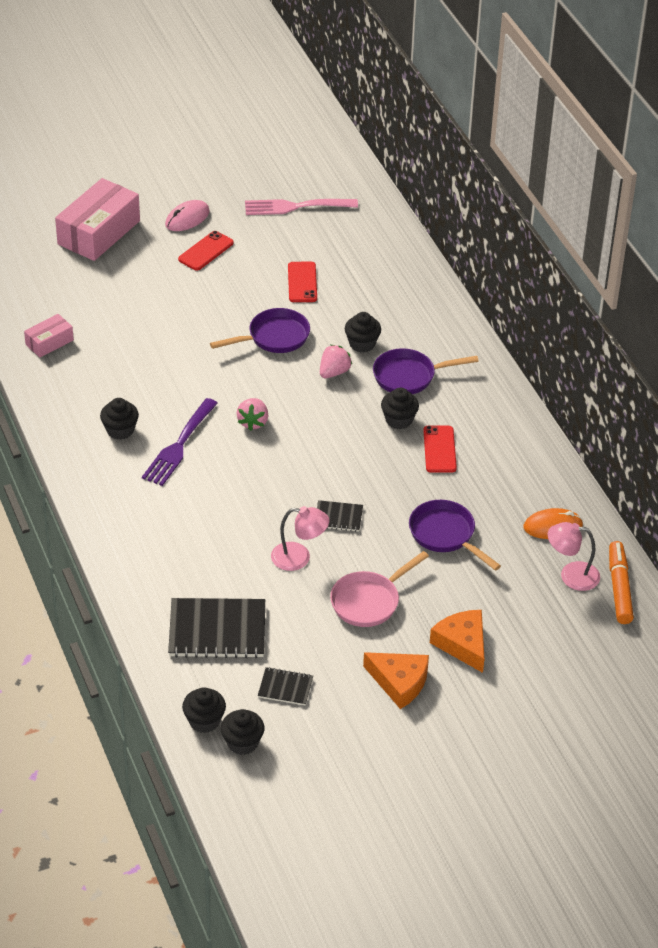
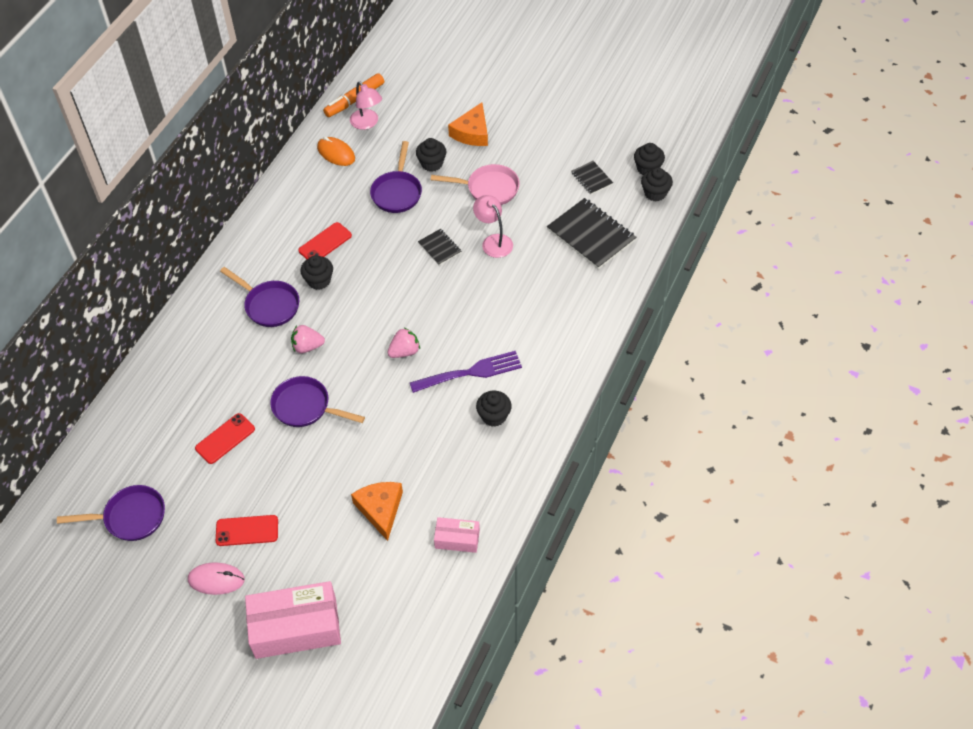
camera: 130 degrees left, 10 degrees up
pink fork [245,199,358,215] -> purple pan [57,485,165,541]
black cupcake [345,312,381,352] -> black cupcake moved to [416,138,447,172]
orange cheese [363,652,429,709] -> orange cheese moved to [351,482,403,541]

